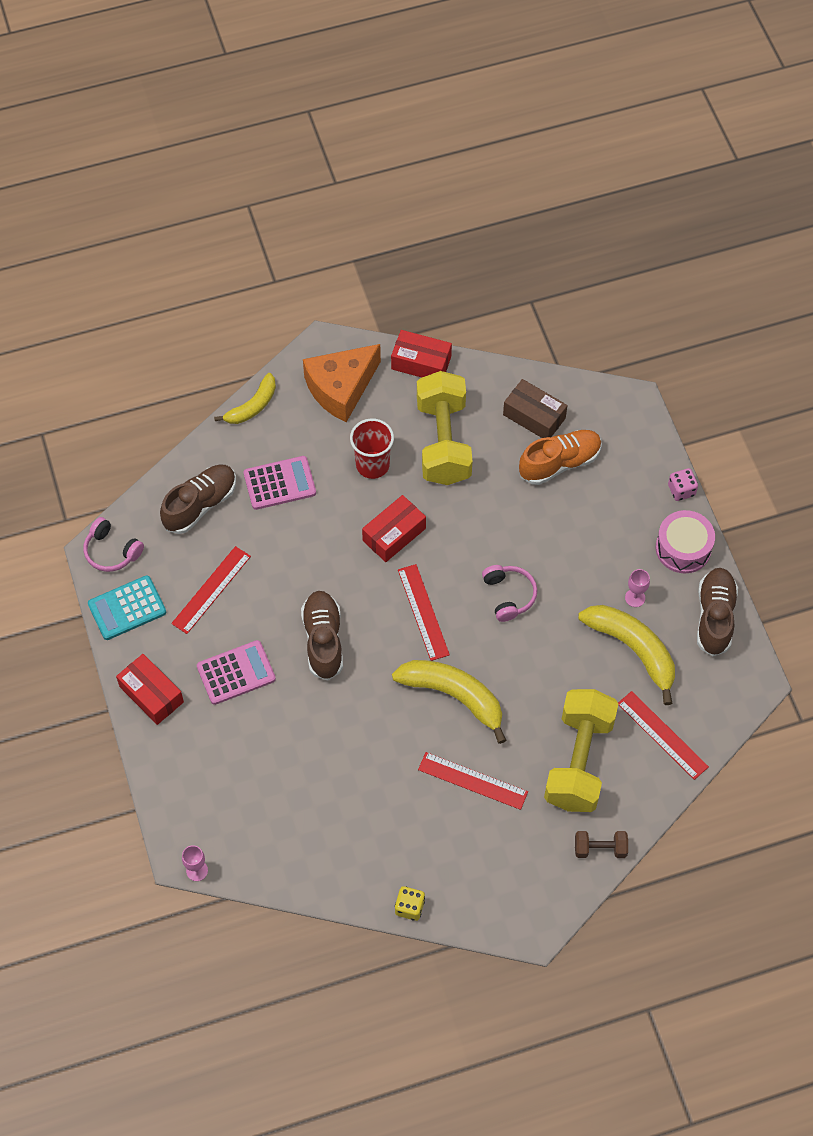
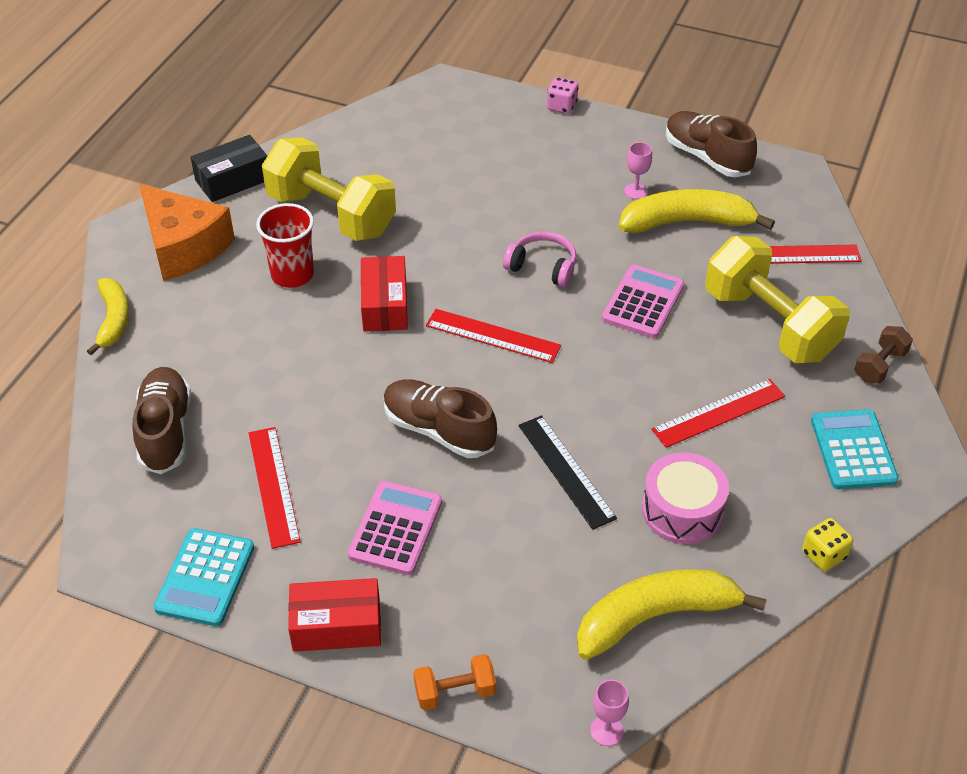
camera: 50 degrees left, 15 degrees down
pink headphones [83,517,144,572] -> none
pink calculator [244,456,316,510] -> pink calculator moved to [602,265,685,338]
orange cheese [303,344,381,422] -> orange cheese turned 45 degrees counterclockwise [139,184,235,281]
red box [391,330,452,378] -> black box [191,135,267,202]
yellow banana [392,660,506,744] -> yellow banana moved to [577,569,767,660]
brown box [503,379,568,438] -> none
orange shoe [519,430,602,485] -> none
pink drum [656,510,715,573] -> pink drum moved to [642,452,729,544]
none -> orange dumbbell [413,654,496,710]
none -> black ruler [519,415,617,530]
none -> turquoise calculator [811,409,899,489]

